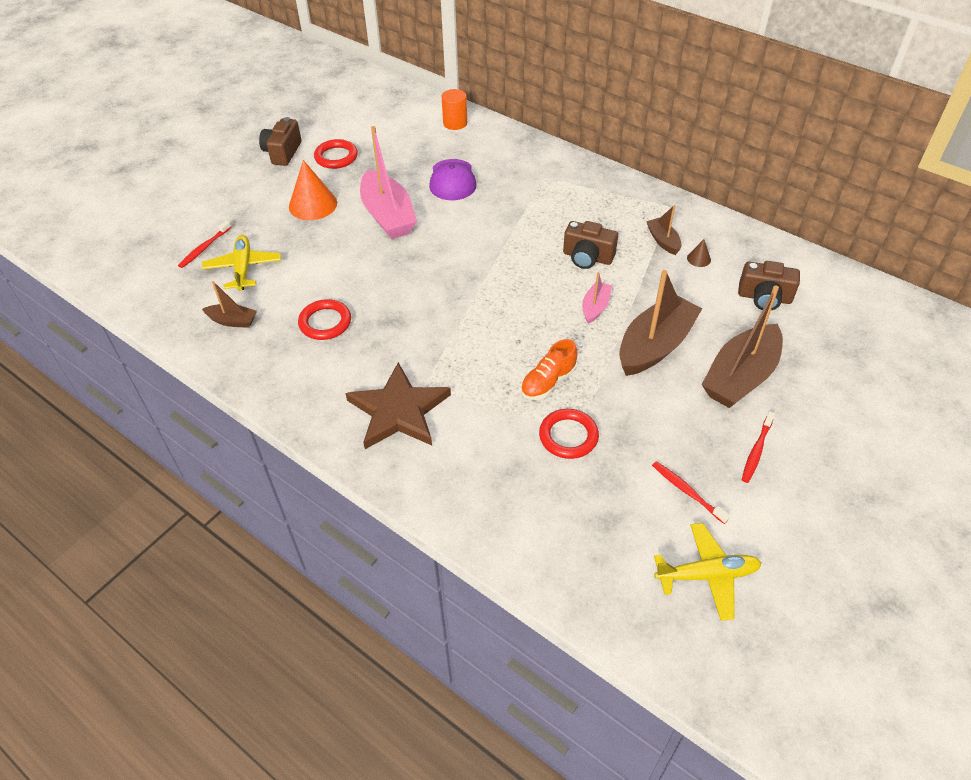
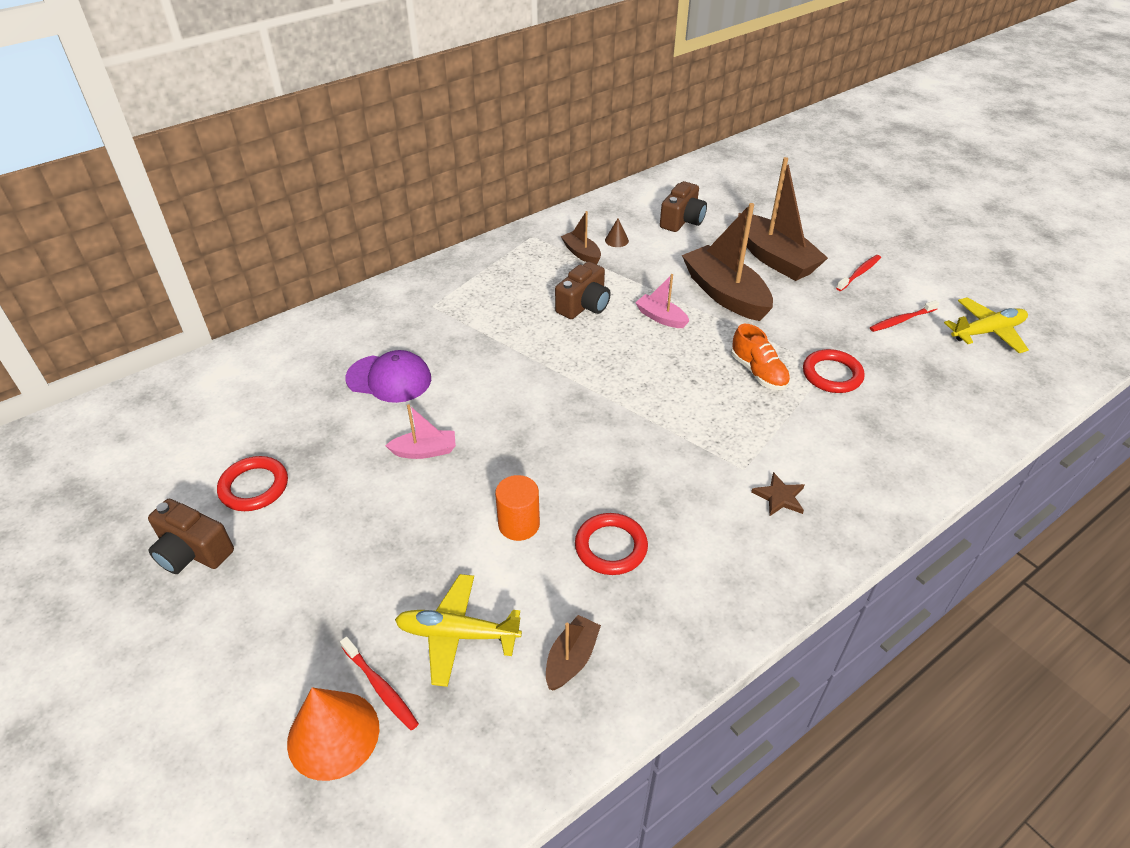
camera: 75 degrees left, 5 degrees down
orange cone [289,160,337,220] -> orange cone moved to [287,688,379,781]
brown star [345,362,451,449] -> brown star [751,472,804,516], size x0.43
pink boat [360,126,417,239] -> pink boat [385,404,456,459], size x0.50
orange cylinder [442,89,467,130] -> orange cylinder moved to [495,475,540,541]
brown boat [646,205,682,255] -> brown boat turned 60 degrees clockwise [561,211,601,264]
yellow plane [654,523,762,621] -> yellow plane turned 60 degrees clockwise [944,297,1029,353]
red toothbrush [742,411,775,483] -> red toothbrush turned 90 degrees counterclockwise [836,255,881,291]

